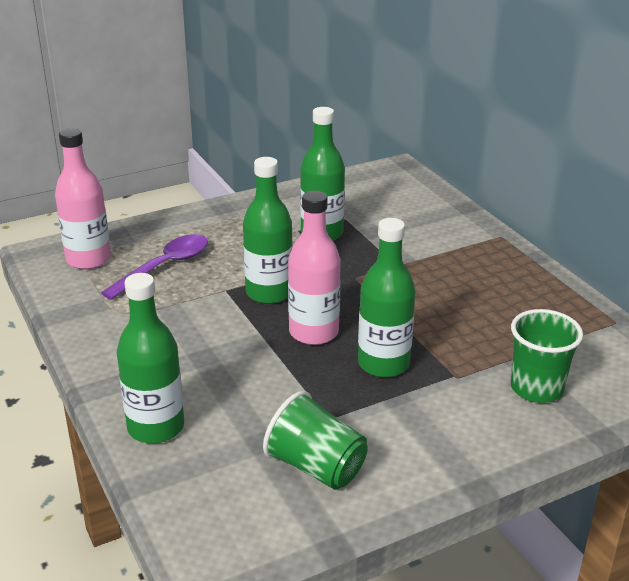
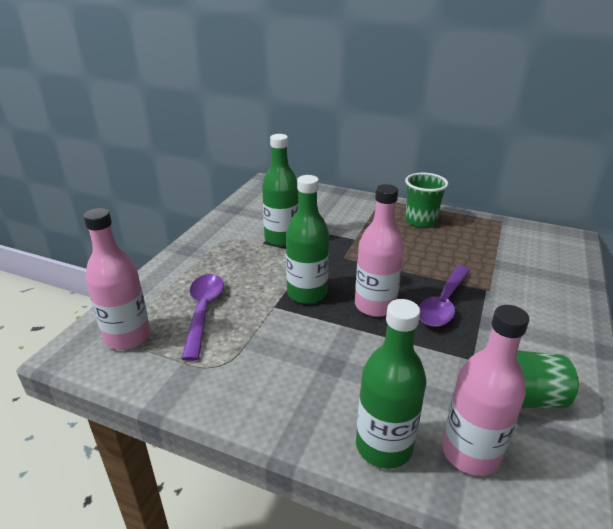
camera: 40 degrees left, 0 degrees up
green bottle [358,218,415,378] -> purple spoon [419,265,470,327]
green cup [511,309,583,403] -> green cup moved to [405,173,448,228]
none -> pink bottle [442,305,529,476]

